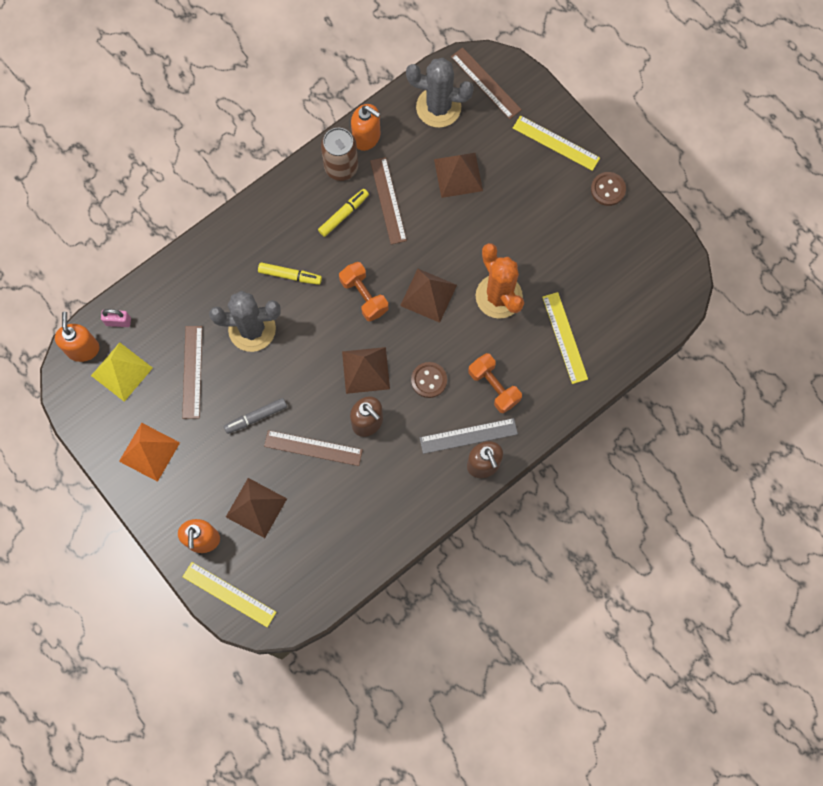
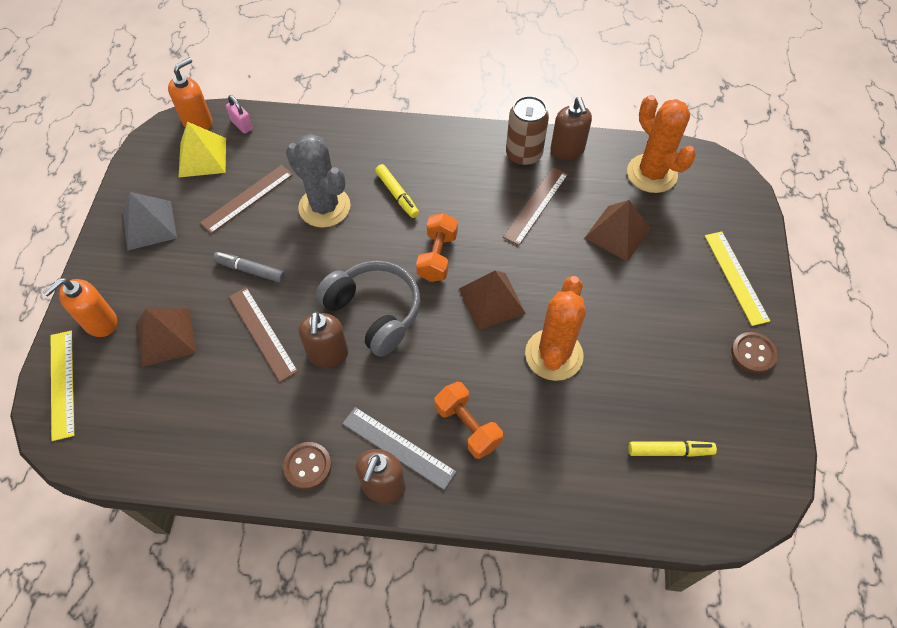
camera: 45 degrees right, 15 degrees down
orange pyramid [119,423,180,482] -> grey pyramid [123,192,177,251]
yellow marker [318,189,369,237] -> yellow marker moved to [629,441,717,457]
brown pyramid [342,347,390,394] -> grey headphones [316,260,420,357]
orange soap dispenser [351,104,380,151] -> brown soap dispenser [551,97,592,160]
grey cactus [406,58,474,128] -> orange cactus [627,95,696,193]
brown button [411,362,447,398] -> brown button moved to [283,442,332,490]
brown ruler [451,47,522,119] -> none
orange dumbbell [468,353,522,413] -> orange dumbbell turned 45 degrees counterclockwise [435,382,503,459]
yellow ruler [542,292,588,384] -> none

